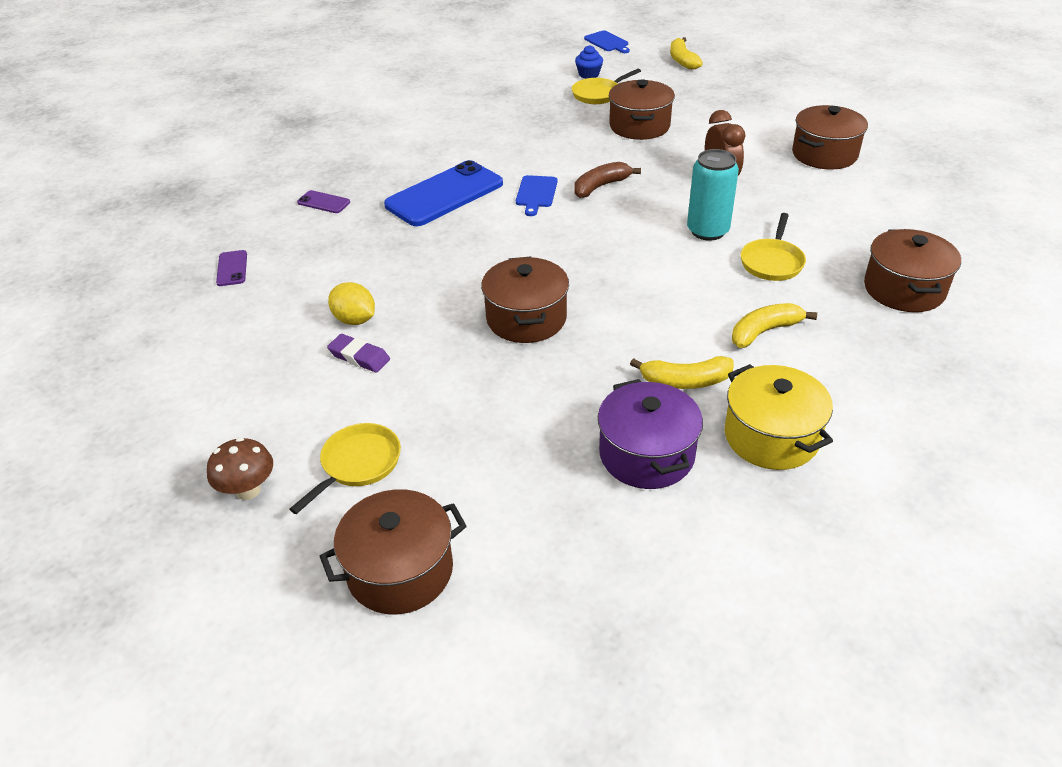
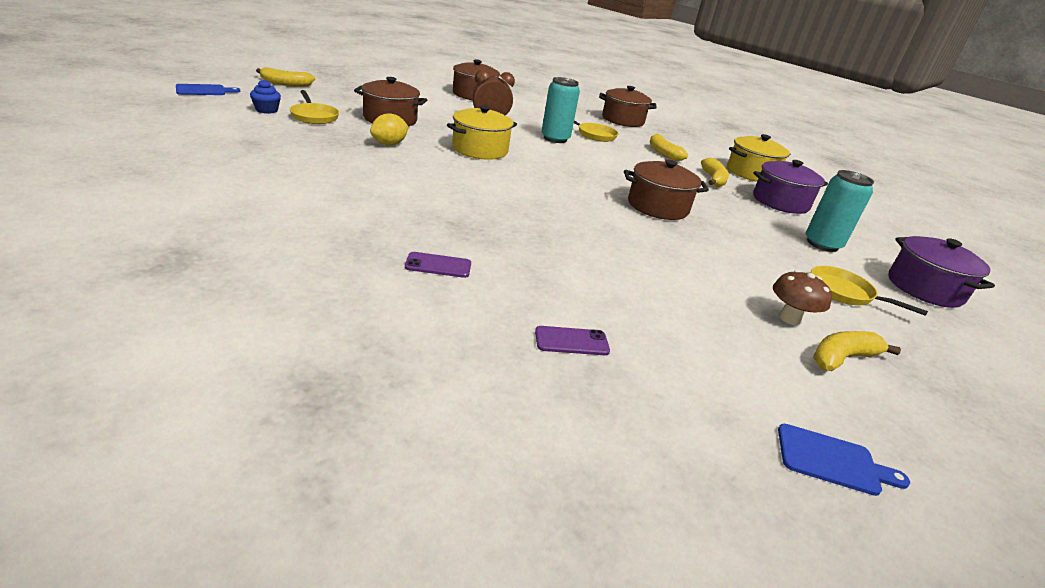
camera: 90 degrees left, 10 degrees down
brown mushroom [207,437,273,500] -> brown mushroom moved to [773,270,832,325]
purple phone [297,190,350,213] -> purple phone turned 60 degrees clockwise [405,252,471,278]
brown pot [320,489,467,615] -> purple pot [889,236,995,308]
purple eraser [327,334,390,373] -> none
yellow lemon [328,282,375,325] -> yellow lemon moved to [370,113,409,145]
blue phone [384,160,503,226] -> none
blue cutting board [516,175,558,216] -> blue cutting board moved to [778,424,910,496]
brown banana [574,162,641,198] -> yellow pot [447,105,517,160]
none -> turquoise can [806,170,874,252]
none -> yellow banana [813,331,901,371]

